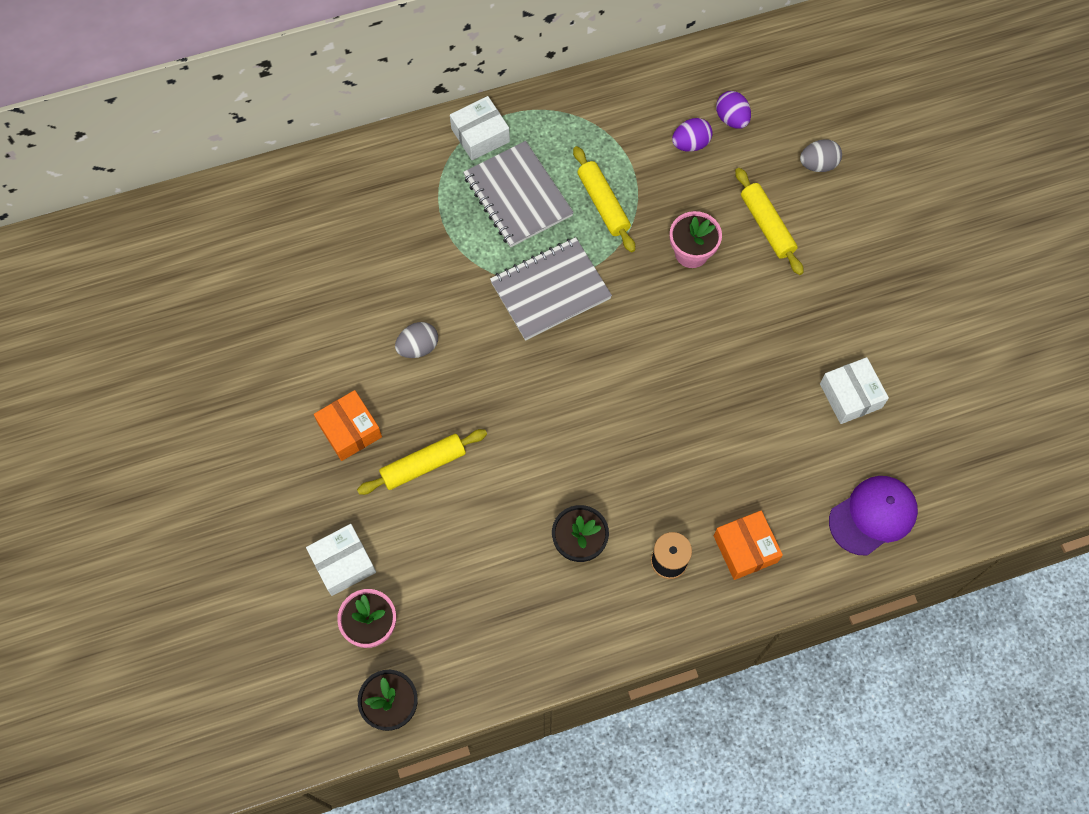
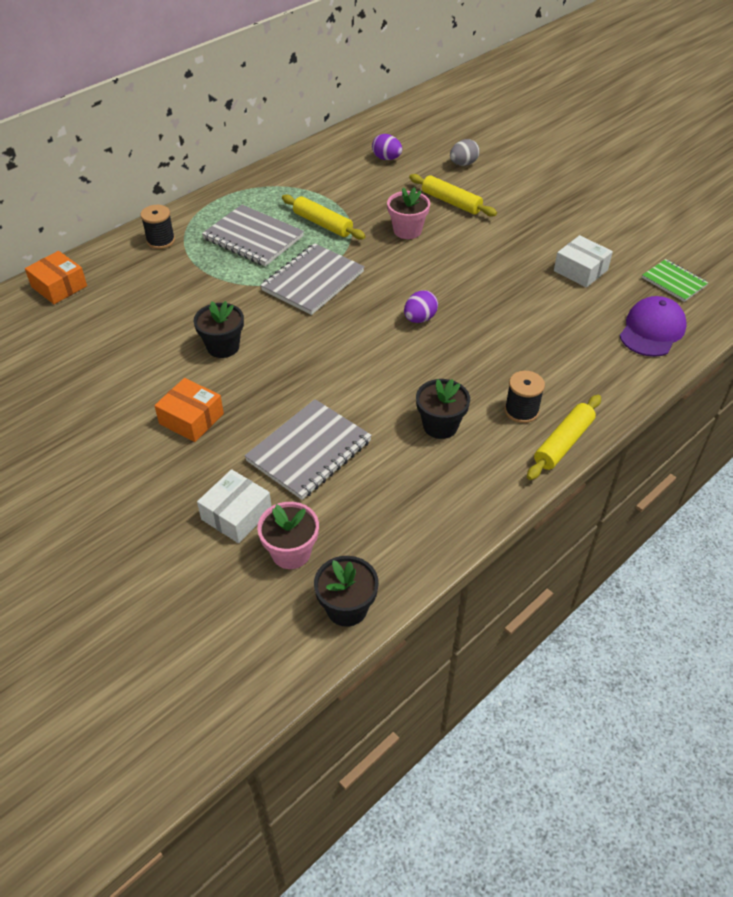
camera: 25 degrees left, 20 degrees down
yellow rolling pin [357,429,487,495] -> yellow rolling pin moved to [527,395,601,480]
grey egg [395,322,438,358] -> black flower pot [193,301,244,358]
white box [450,96,510,160] -> none
purple egg [672,118,713,152] -> purple egg moved to [404,290,438,323]
orange box [714,511,783,580] -> orange box moved to [25,251,87,304]
none -> black spool [140,205,175,249]
none -> grey notebook [244,399,372,500]
none -> green notebook [642,259,708,302]

